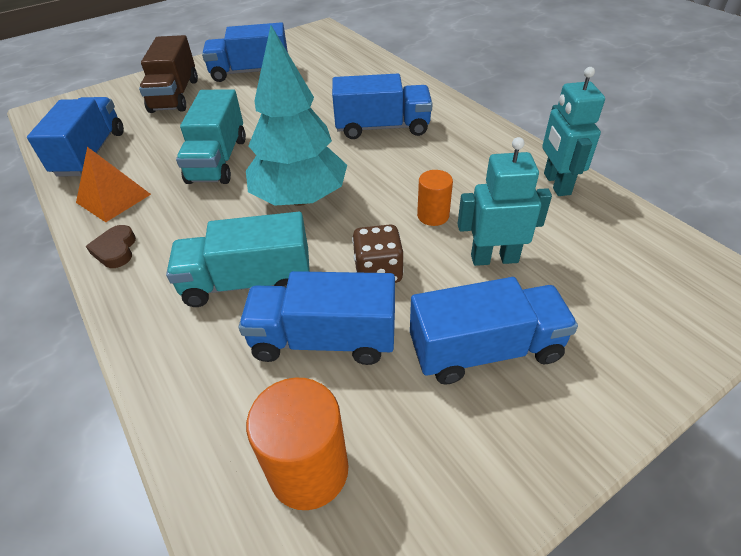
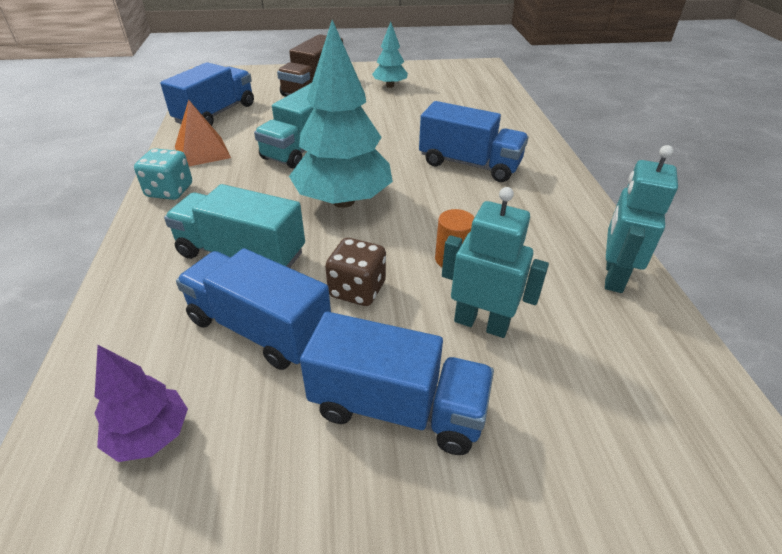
camera: 25 degrees right, 5 degrees down
brown heart [86,225,136,268] -> turquoise dice [134,148,192,200]
blue truck [202,22,288,82] -> turquoise tree [372,22,408,88]
orange cylinder [246,378,349,510] -> purple tree [94,345,188,462]

